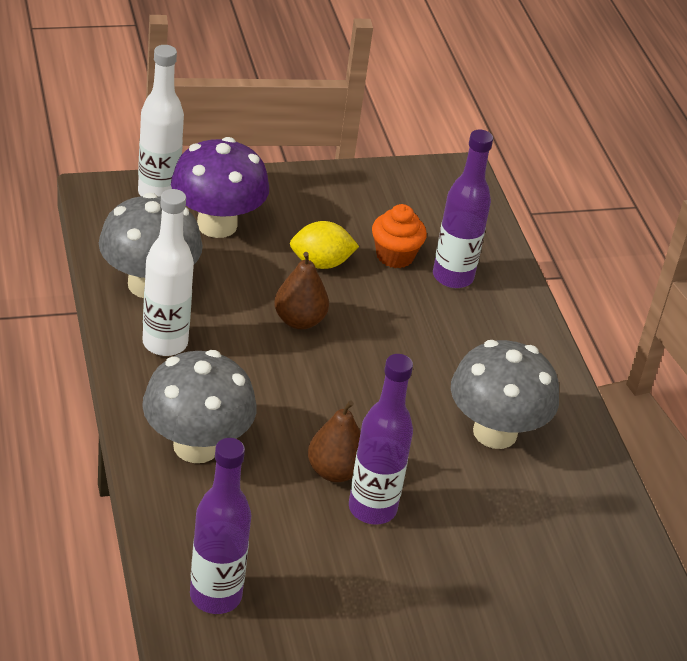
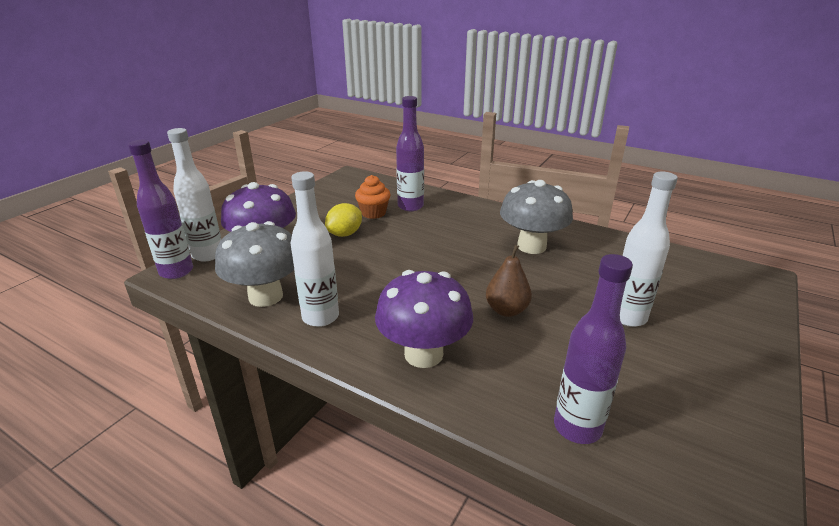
camera: 40 degrees left, 10 degrees down
grey mushroom [142,350,256,463] -> purple mushroom [375,270,473,368]
brown pear [274,252,329,329] -> none
purple bottle [349,354,413,525] -> purple bottle moved to [128,140,193,279]
none -> white bottle [620,172,678,327]

